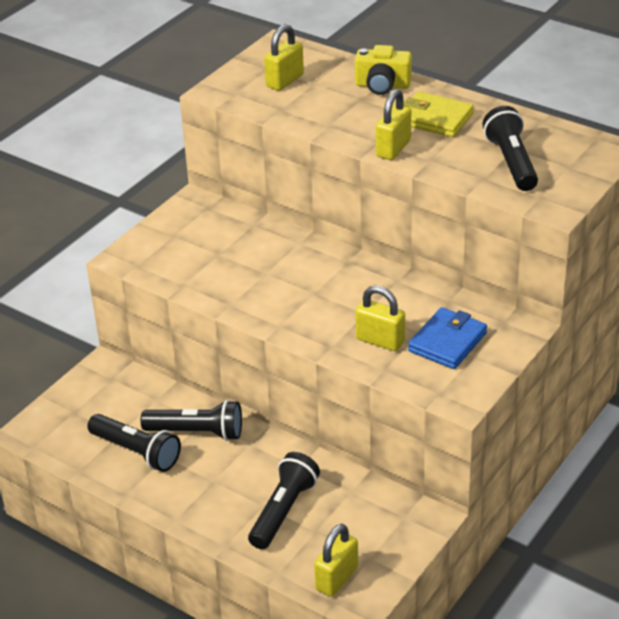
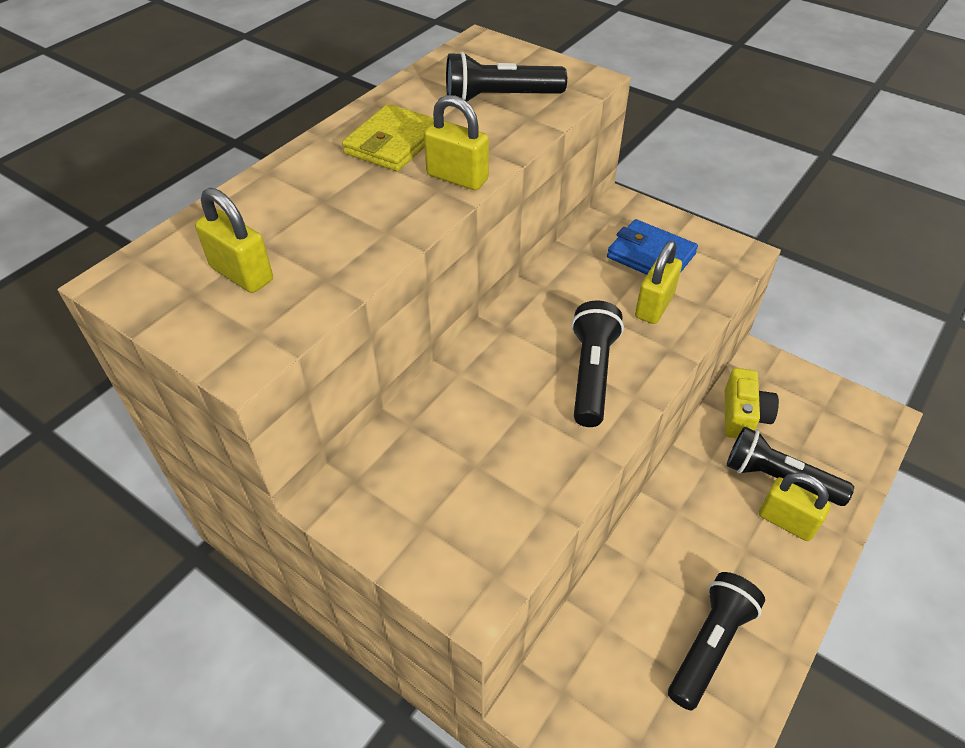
camera: 90 degrees left, 10 degrees up
black flashlight [141,400,242,441] -> black flashlight moved to [571,300,624,427]
yellow padlock [314,524,358,597] -> yellow padlock moved to [759,472,831,541]
yellow camera [355,45,412,95] -> yellow camera moved to [725,368,779,438]

